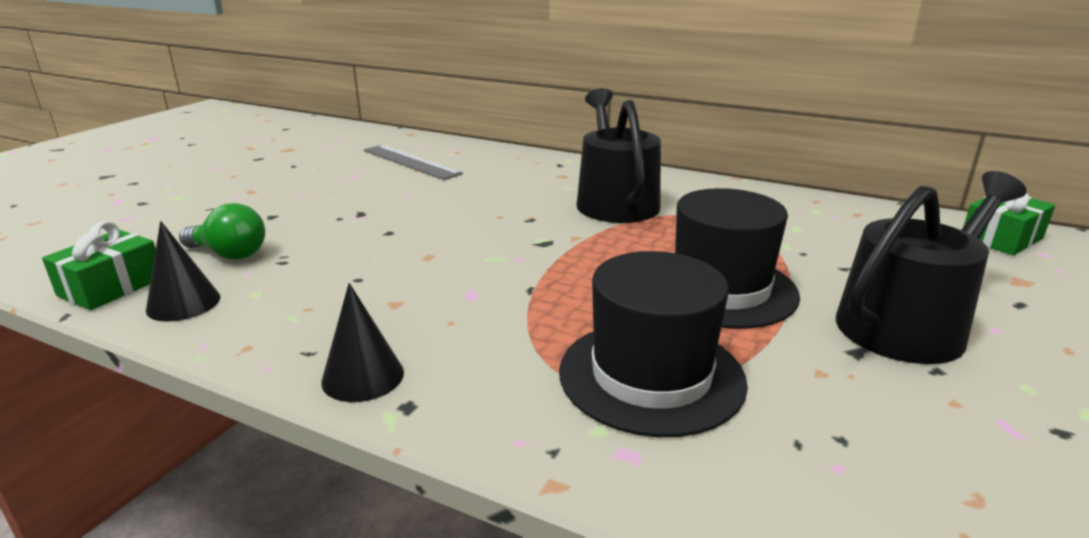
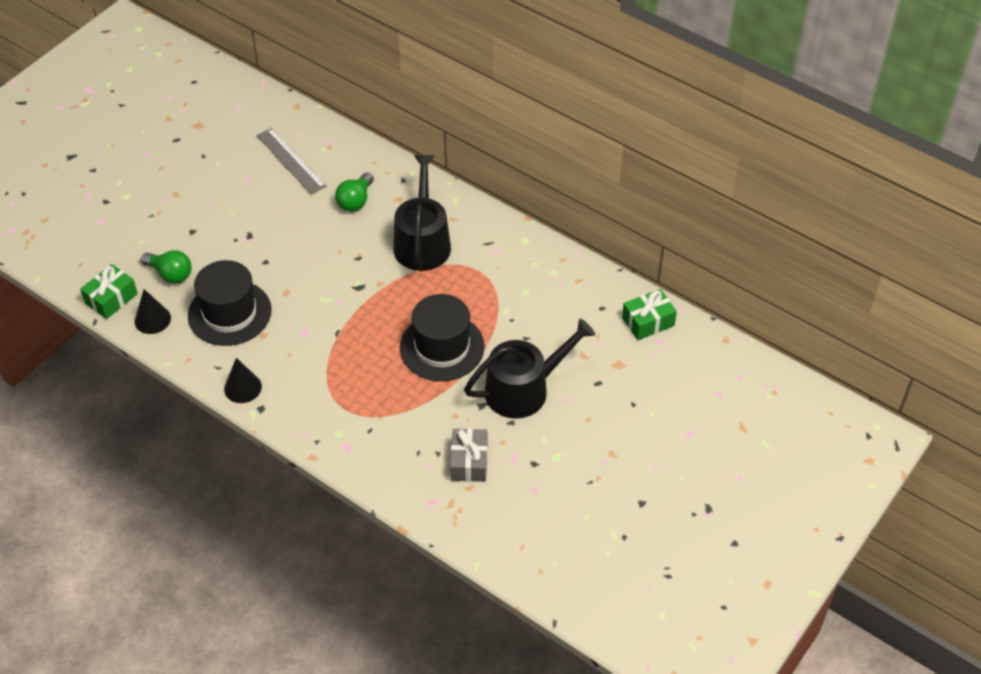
camera: 10 degrees right, 25 degrees up
black hat [559,251,748,437] -> black hat moved to [188,260,272,346]
none -> green light bulb [335,172,374,212]
none -> grey gift [450,428,488,482]

